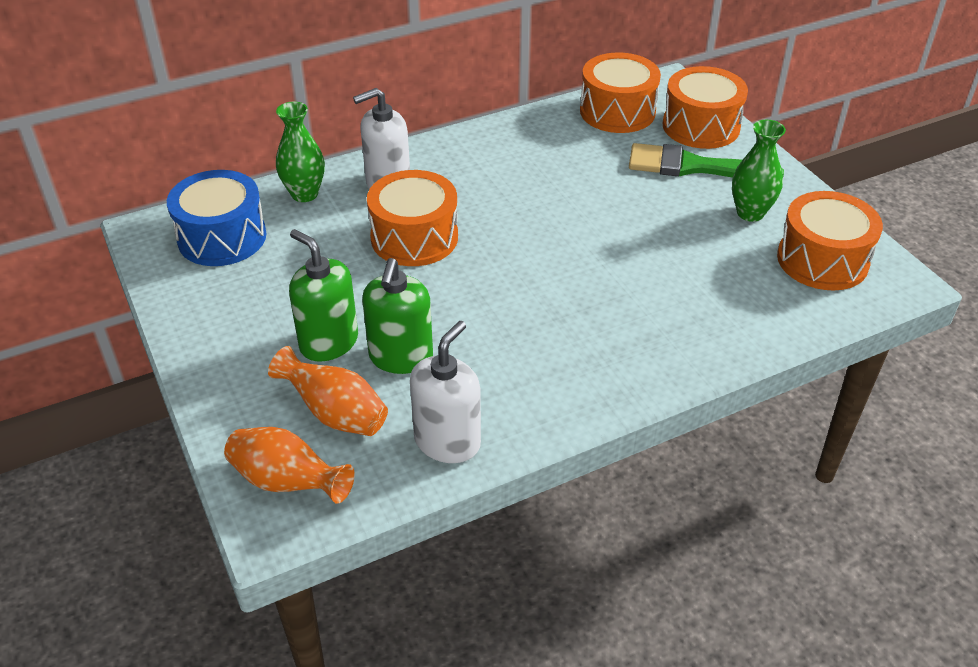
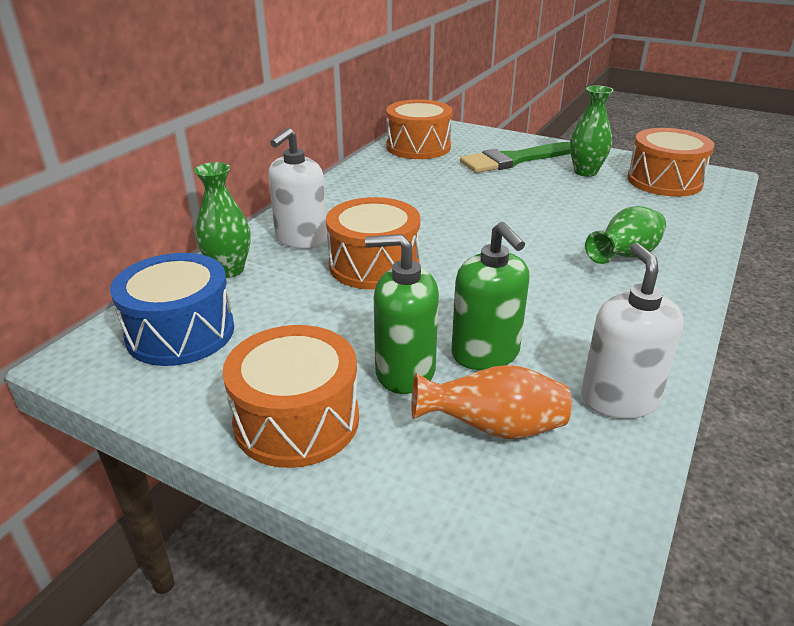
camera: 35 degrees left, 10 degrees down
orange vase [224,427,355,504] -> none
orange drum [663,66,748,149] -> orange drum moved to [223,325,359,468]
none -> green vase [585,206,666,264]

